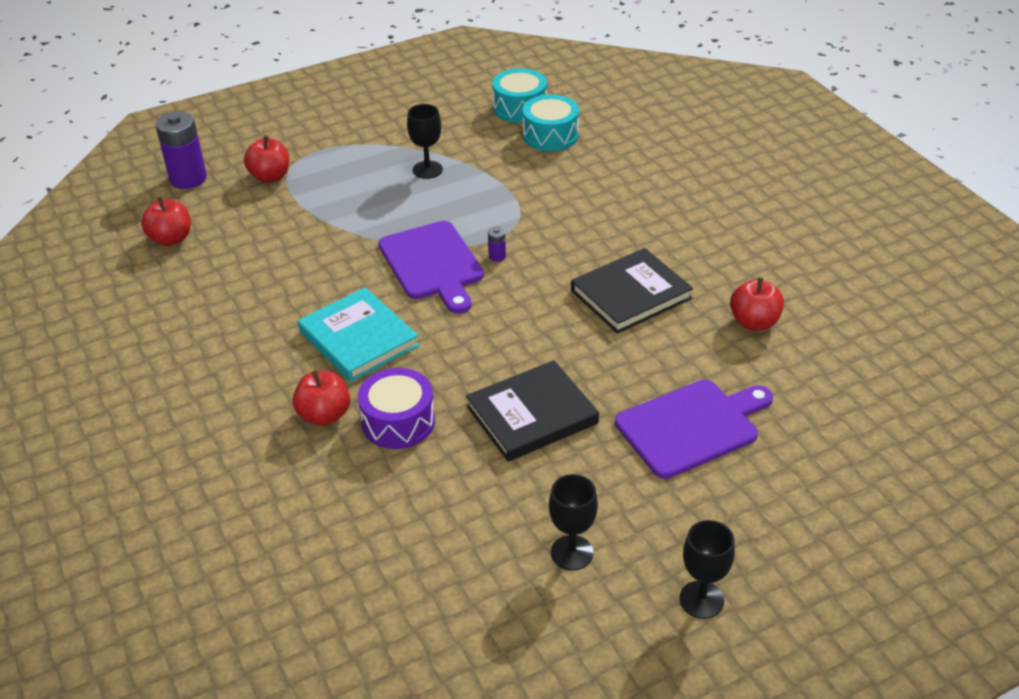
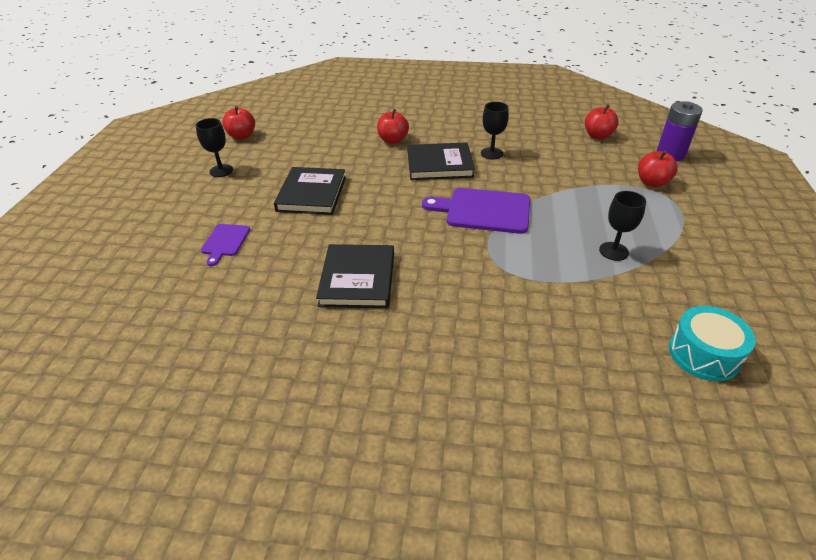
camera: 125 degrees right, 0 degrees up
turquoise book [298,287,420,382] -> black book [407,142,475,180]
purple drum [358,368,435,449] -> none
purple battery [488,227,506,262] -> none
turquoise drum [522,94,579,151] -> none
purple cutting board [615,380,773,479] -> purple cutting board [201,224,250,266], size x0.55
black goblet [680,520,735,619] -> black goblet moved to [481,102,509,160]
red apple [730,277,784,330] -> red apple moved to [222,106,255,140]

